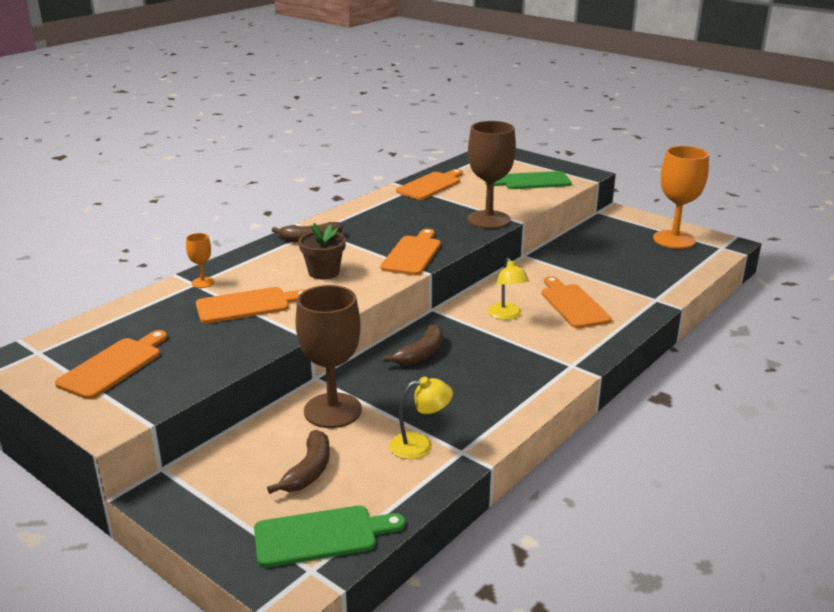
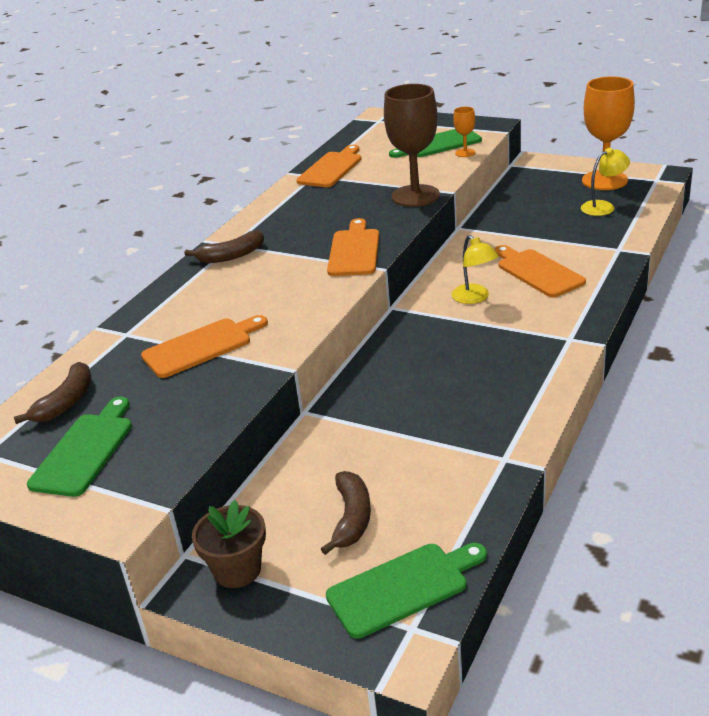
camera: 10 degrees left, 5 degrees up
orange cutting board [55,330,167,399] -> green cutting board [27,397,132,497]
orange goblet [186,233,215,288] -> orange goblet moved to [453,107,476,157]
brown goblet [296,285,362,428] -> none
brown flower pot [298,223,346,279] -> brown flower pot moved to [192,500,266,588]
brown banana [383,324,443,366] -> brown banana moved to [14,362,92,424]
yellow lamp [389,377,453,459] -> yellow lamp moved to [581,148,630,216]

